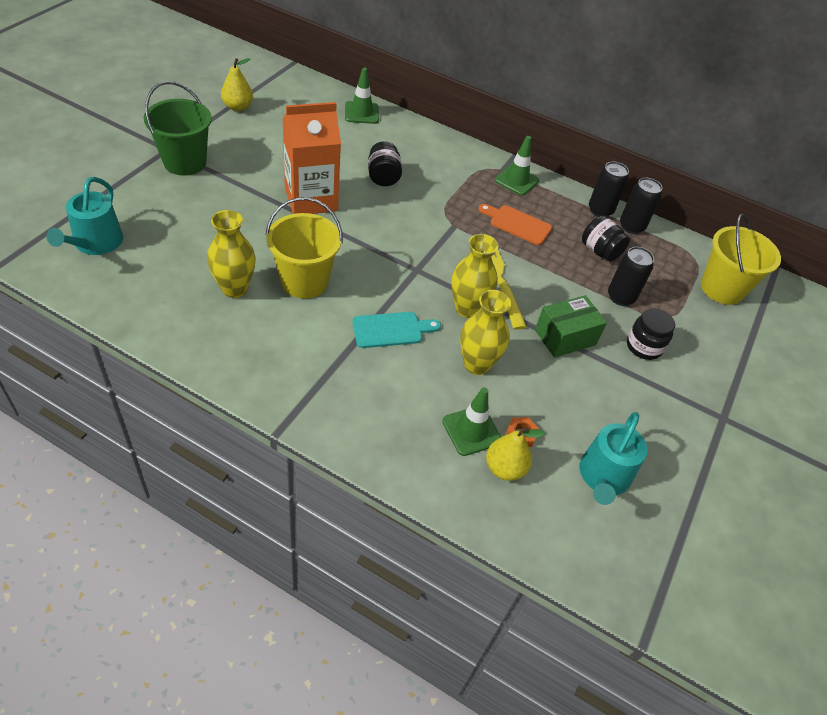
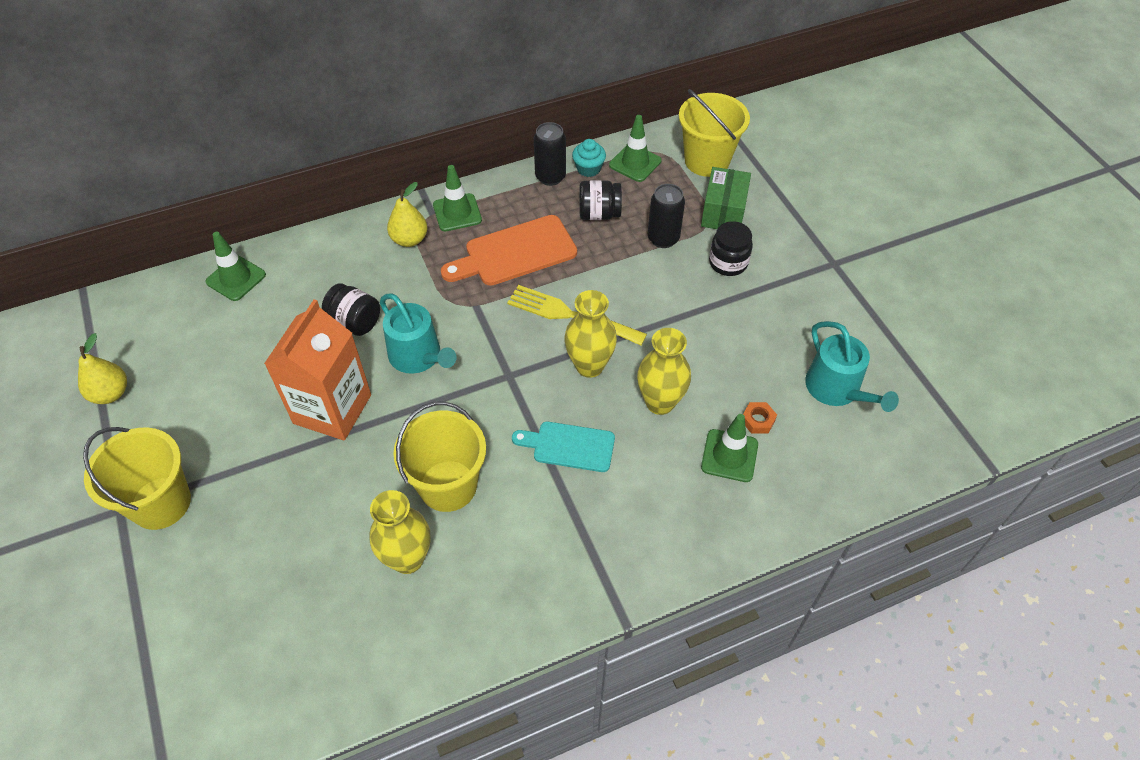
camera: 45 degrees left, 5 degrees up
turquoise watering can [46,177,123,255] -> turquoise watering can moved to [380,293,457,374]
green bucket [144,81,212,176] -> yellow bucket [83,427,191,530]
turquoise cutting board [352,312,441,348] -> turquoise cutting board turned 105 degrees counterclockwise [512,422,615,472]
orange cutting board [479,204,552,245] -> orange cutting board [441,215,577,286], size x1.53
yellow pear [486,427,545,481] -> yellow pear moved to [387,182,427,247]
green box [535,295,607,358] -> green box moved to [701,167,751,229]
black can [620,178,662,234] -> turquoise cupcake [572,139,606,177]
none -> green traffic cone [609,115,662,182]

